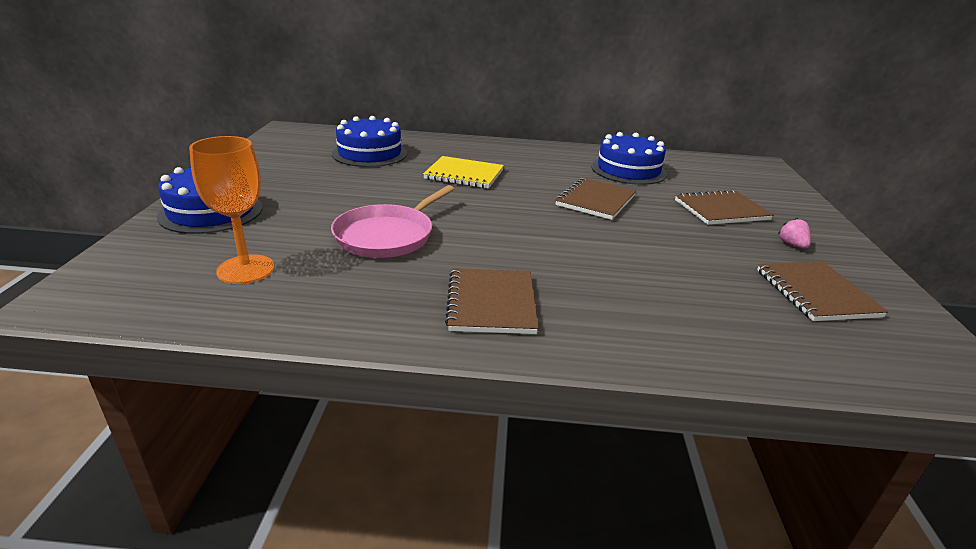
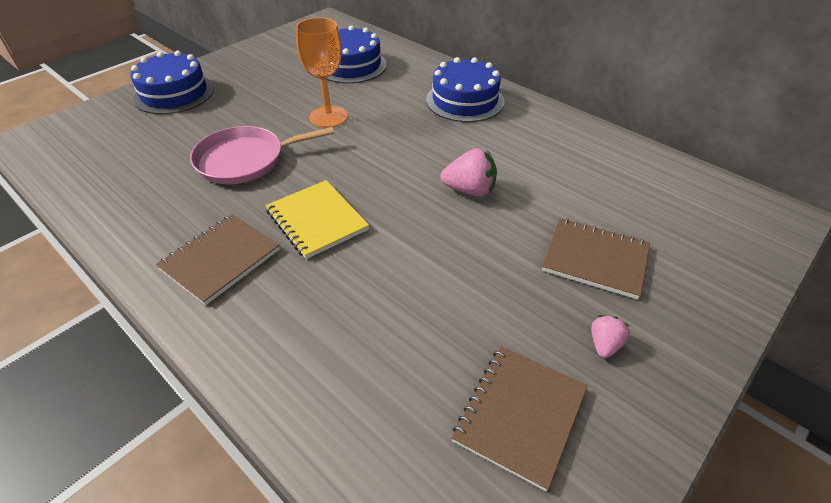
camera: 40 degrees right, 15 degrees up
orange goblet [189,136,274,284] -> orange goblet moved to [296,17,348,128]
yellow notebook [423,156,504,189] -> yellow notebook moved to [265,180,369,259]
brown notebook [555,178,636,220] -> pink strawberry [440,148,497,197]
blue cake [591,132,667,185] -> blue cake moved to [426,57,504,122]

